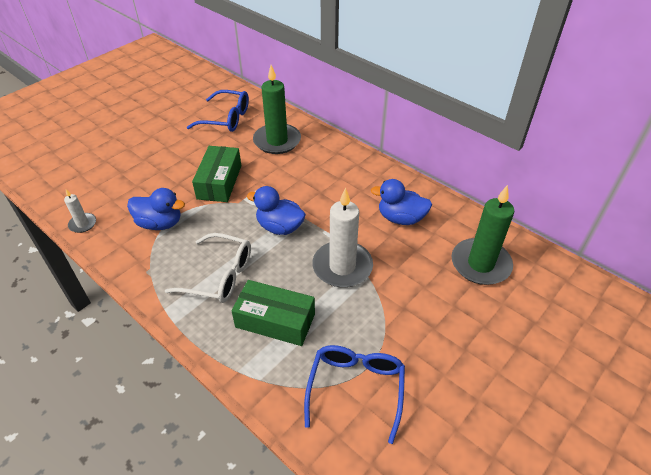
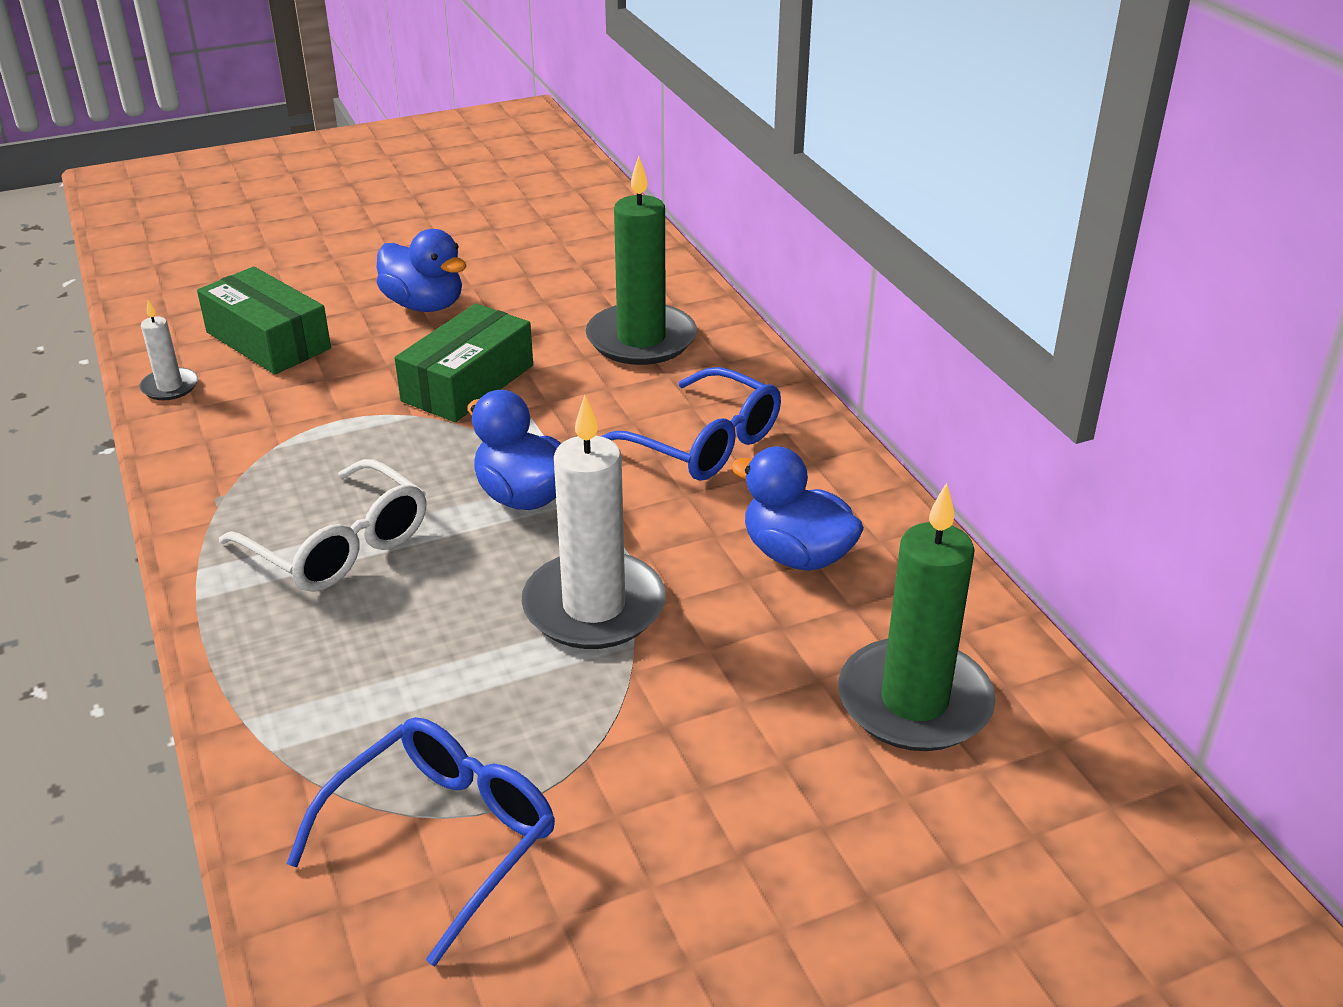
camera: 25 degrees right, 10 degrees down
blue duck [127,188,185,230] -> blue duck moved to [377,229,467,312]
blue glasses [187,90,249,132] -> blue glasses moved to [601,367,781,481]
green box [232,280,315,346] -> green box moved to [197,267,331,374]

